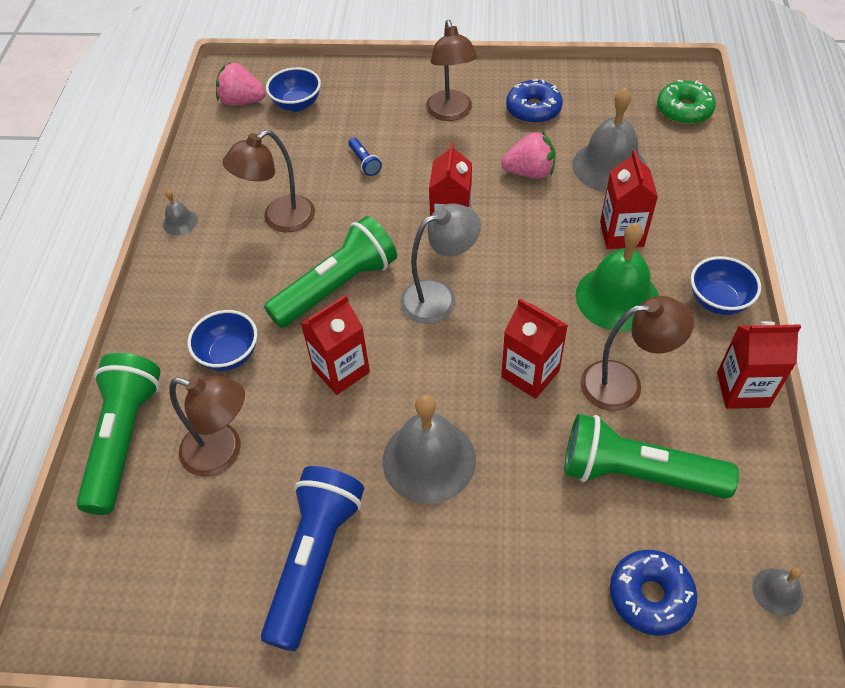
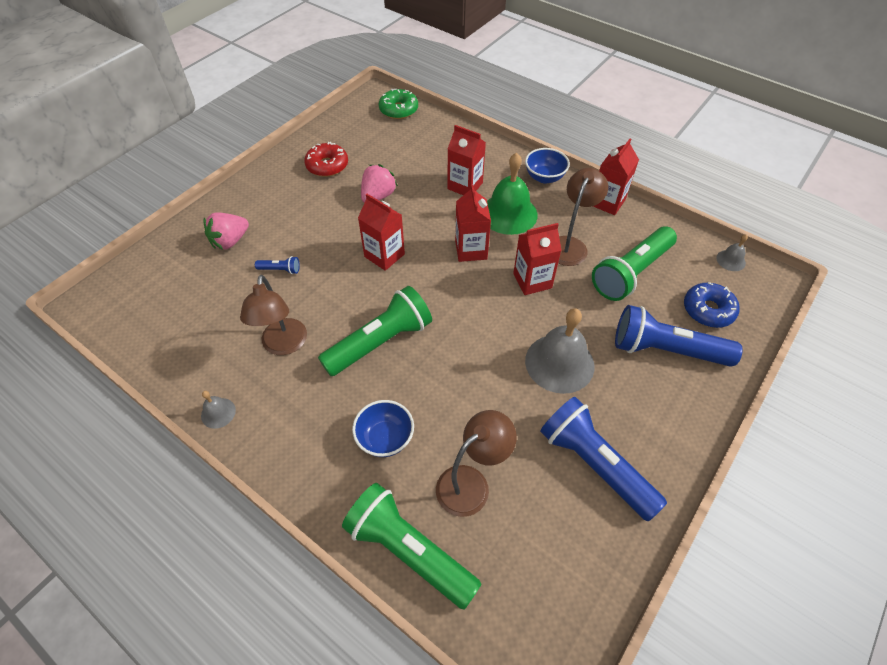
camera: 60 degrees left, 0 degrees up
pink strawberry [216,62,266,106] -> pink strawberry moved to [203,212,249,250]
green flashlight [264,216,397,328] -> green flashlight turned 60 degrees clockwise [318,286,432,376]
blue bowl [266,67,321,112] -> none
red carton [300,295,370,395] -> red carton moved to [455,185,491,262]
grey lamp [400,204,481,324] -> none
brown lamp [426,20,478,121] -> none
blue donut [506,79,563,124] -> red donut [304,142,348,177]
grey bell [573,88,647,192] -> none
none -> blue flashlight [615,305,743,367]

